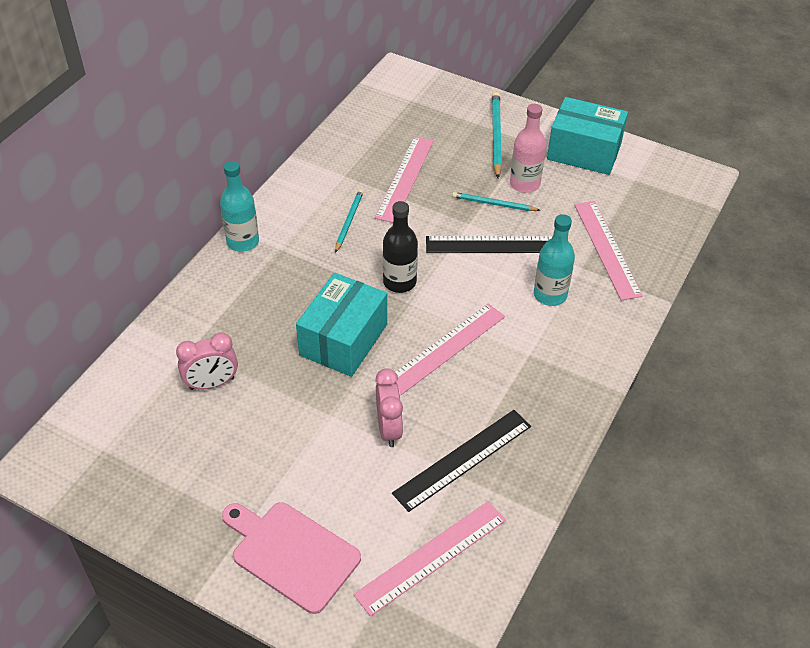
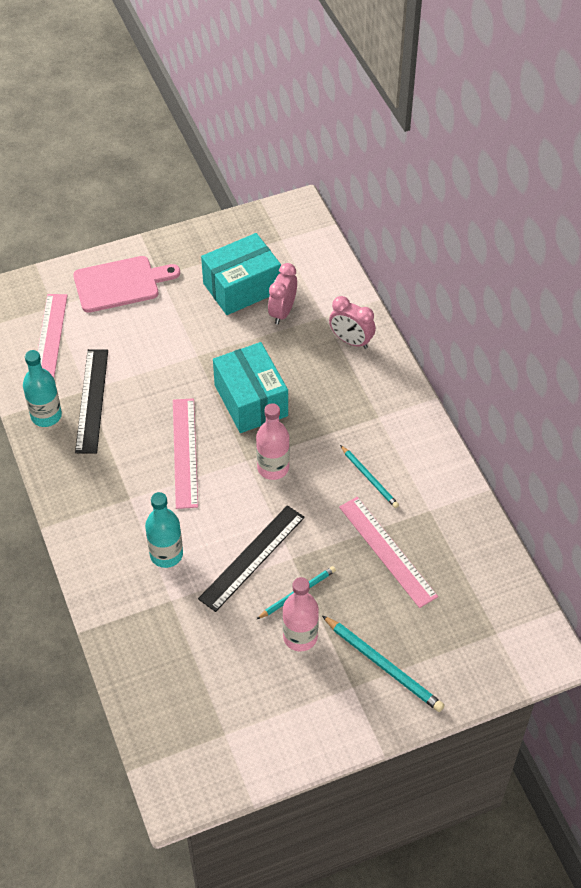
camera: 130 degrees right, 5 degrees up
turquoise bottle [220,161,259,252] -> turquoise bottle moved to [23,350,62,427]
pink clock [375,368,403,447] -> pink clock moved to [329,296,376,349]
black bottle [383,201,418,293] -> pink bottle [256,403,289,480]
turquoise box [547,97,628,175] -> turquoise box moved to [201,233,281,315]
pink ruler [574,201,643,300] -> none

